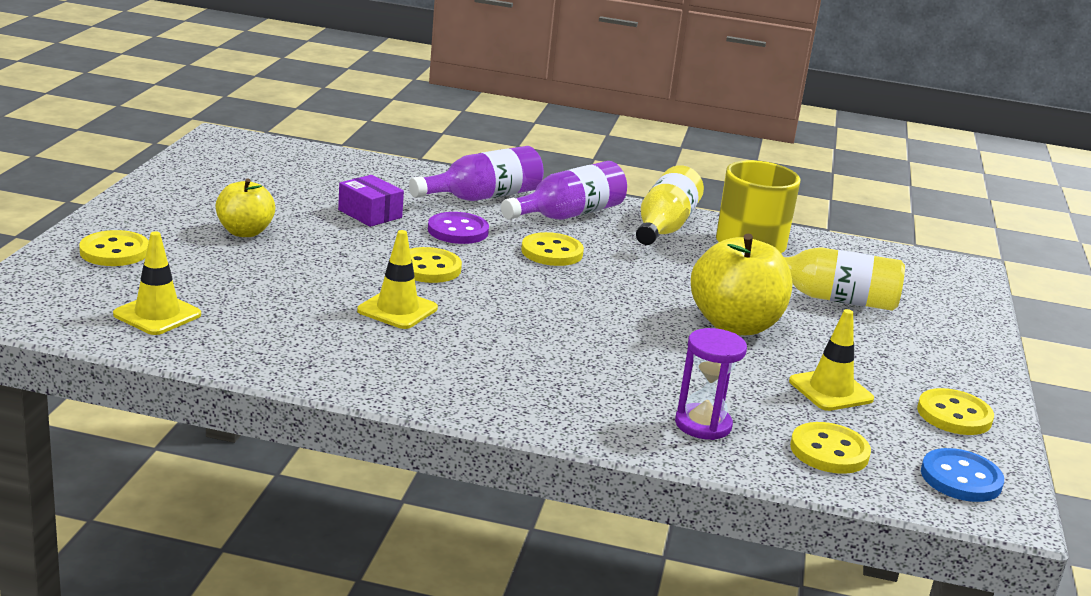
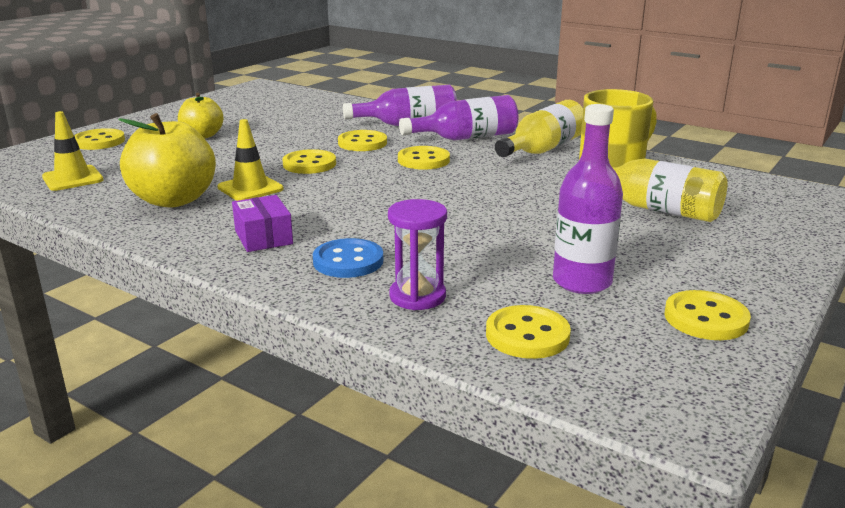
camera: 25 degrees right, 0 degrees up
purple box [338,175,404,227] -> purple box moved to [232,195,293,252]
purple button [428,212,489,244] -> yellow button [338,130,387,151]
yellow apple [691,234,792,335] -> yellow apple moved to [118,113,216,208]
yellow traffic cone [789,309,874,411] -> purple bottle [553,104,623,294]
blue button [921,448,1004,502] -> blue button moved to [313,238,383,278]

